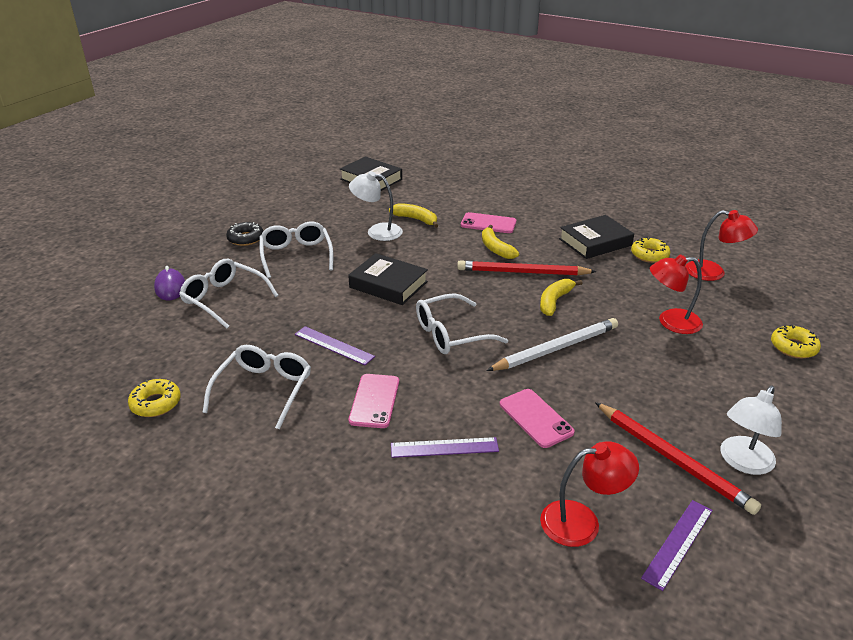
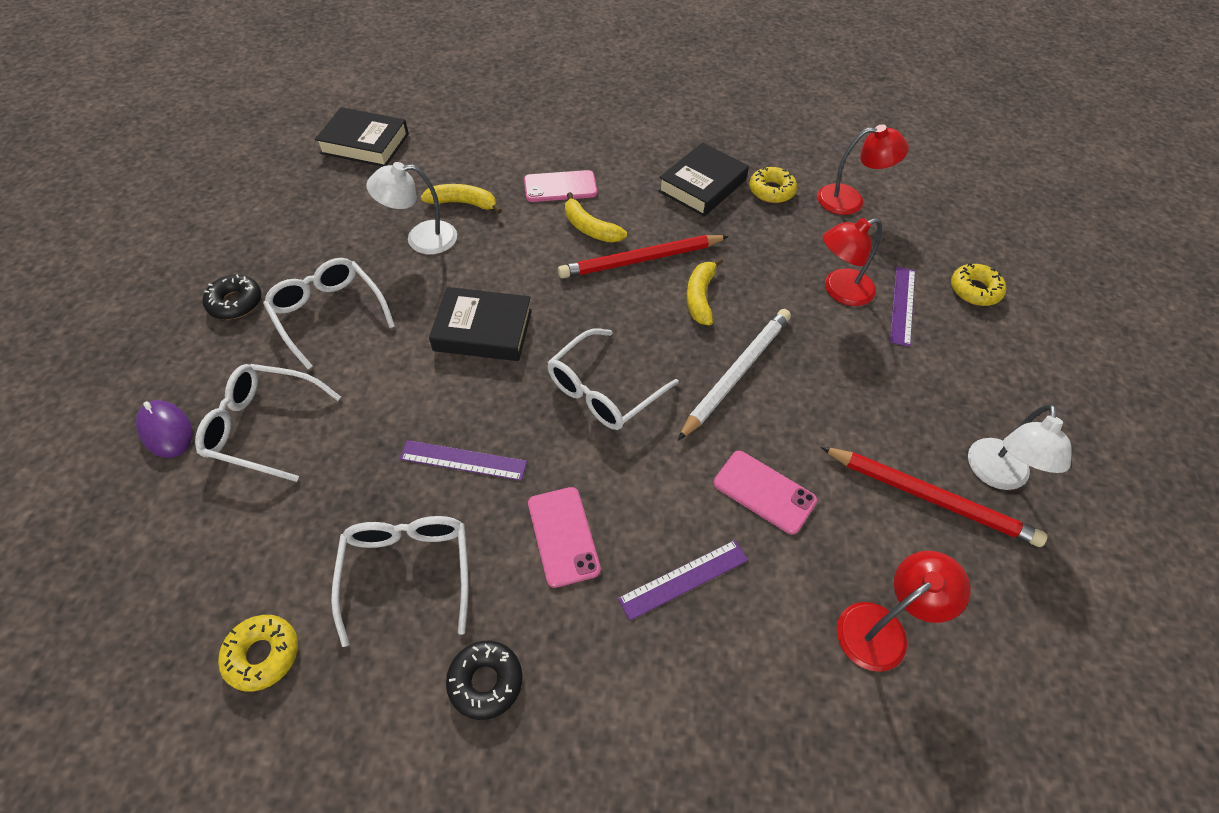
camera: 25 degrees left, 20 degrees up
purple ruler [641,500,713,591] -> purple ruler moved to [890,266,915,347]
none -> black donut [446,641,523,720]

